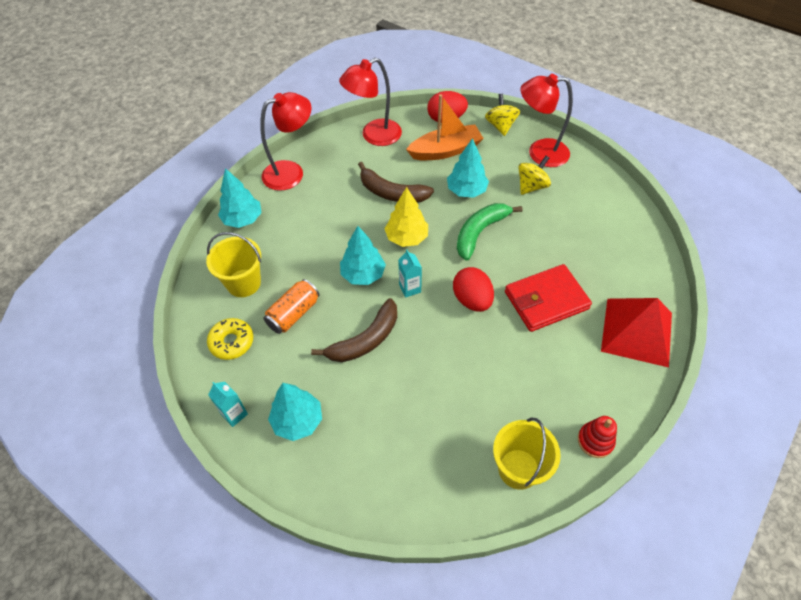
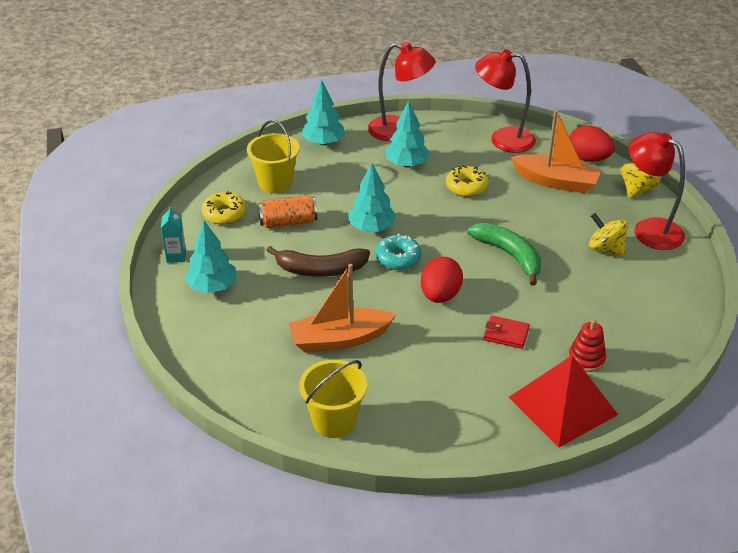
camera: 40 degrees right, 15 degrees down
brown banana [358,162,434,202] -> yellow donut [446,165,489,197]
yellow tree [385,187,428,247] -> none
turquoise carton [398,250,422,298] -> turquoise donut [375,233,422,270]
turquoise tree [447,138,489,198] -> turquoise tree moved to [385,101,430,167]
green banana [457,203,523,261] -> green banana turned 60 degrees clockwise [467,223,541,286]
red wallet [505,264,592,332] -> red wallet [484,316,530,349], size x0.51
yellow spinning top [518,156,551,195] -> yellow spinning top turned 135 degrees counterclockwise [589,213,628,257]
red stacking toy [578,416,617,458] -> red stacking toy moved to [568,319,606,372]
none -> orange boat [289,264,396,353]

